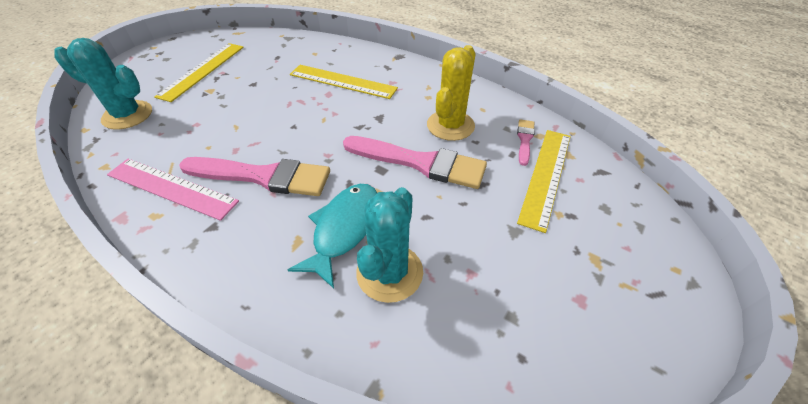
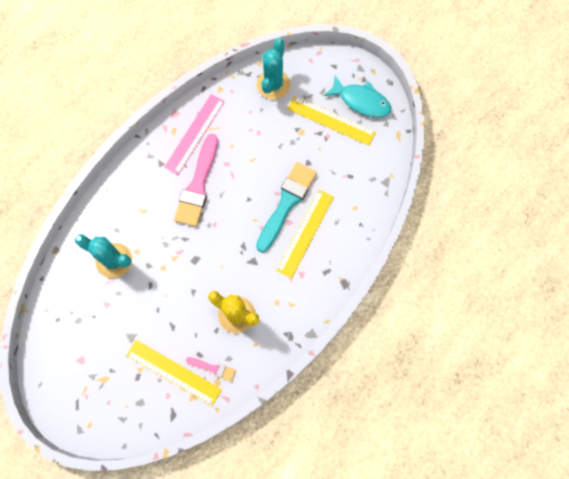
camera: 95 degrees right, 25 degrees up
turquoise fish [288,184,377,288] -> turquoise fish moved to [324,75,391,117]
pink brush [343,136,487,189] -> none
none -> turquoise brush [256,162,317,253]

